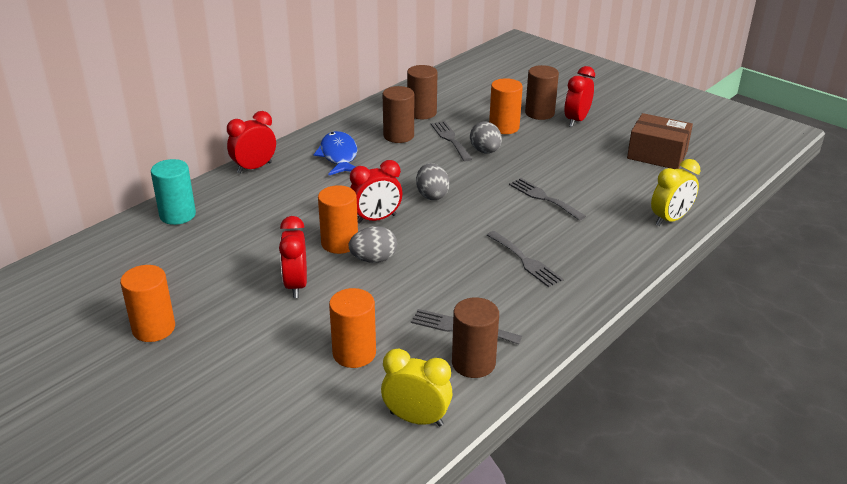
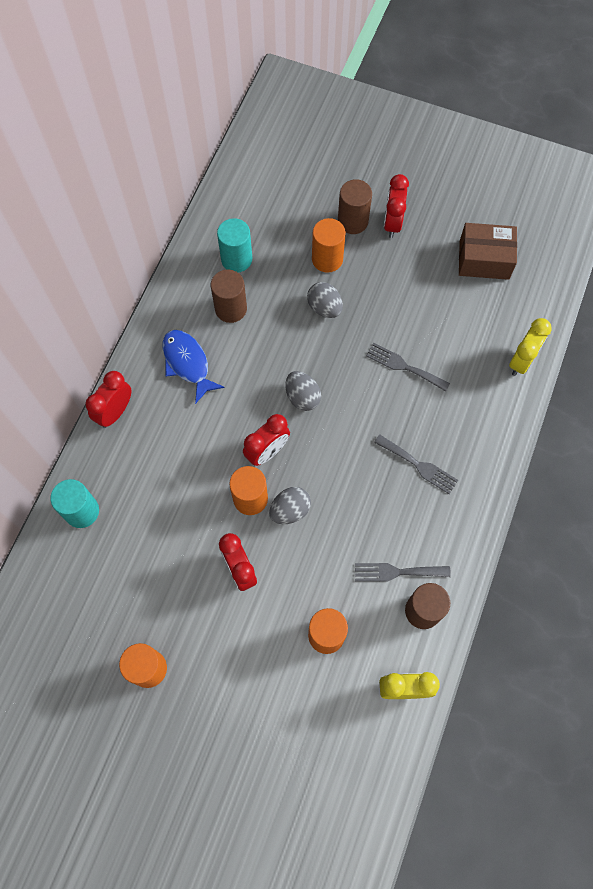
camera: 20 degrees left, 35 degrees up
brown cylinder [407,65,437,119] -> turquoise cylinder [217,218,252,272]
grey fork [431,121,472,161] -> none

